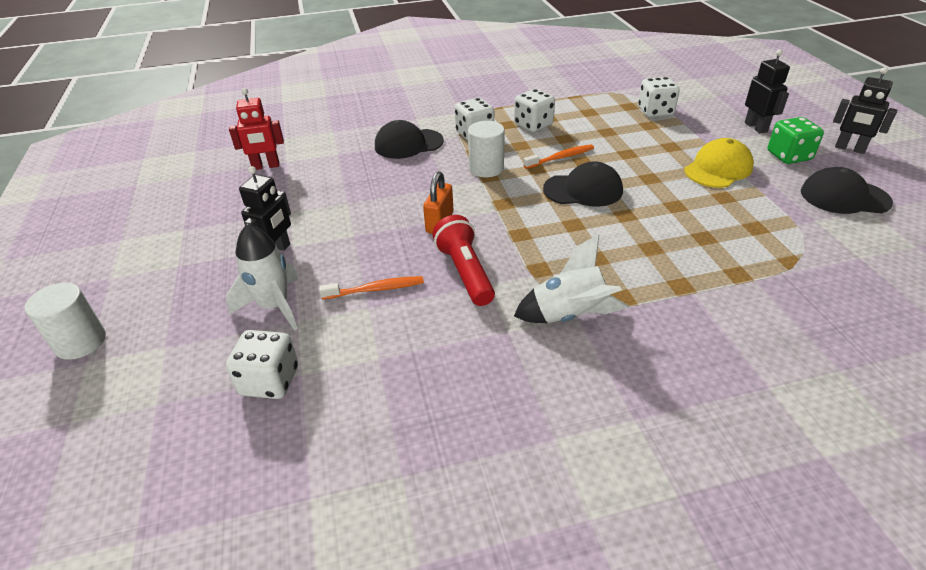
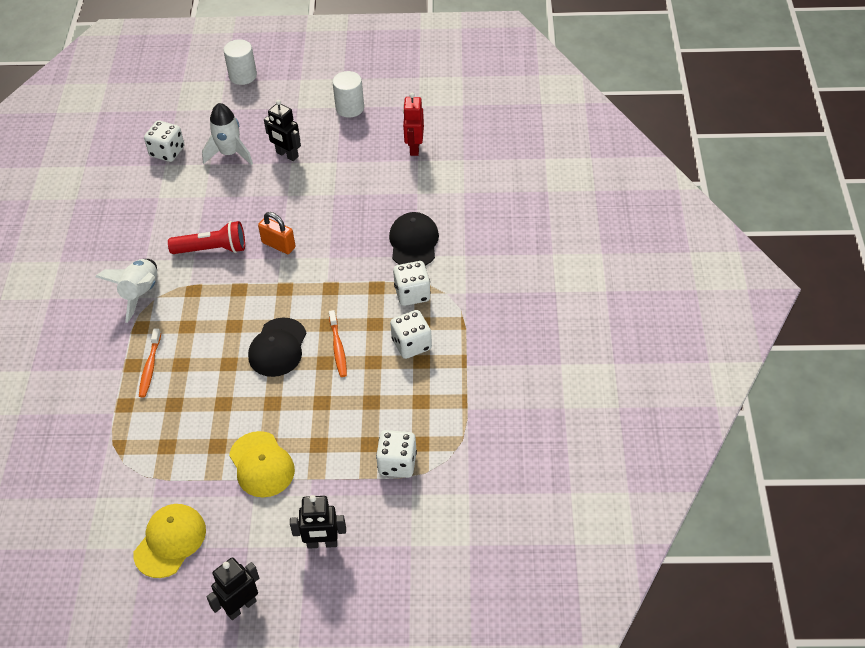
camera: 105 degrees right, 10 degrees up
orange toothbrush [319,276,424,299] -> orange toothbrush moved to [139,328,161,398]
white cylinder [468,121,505,177] -> white cylinder moved to [332,71,364,118]
green dice [768,117,824,164] -> none
black cap [801,167,893,214] -> yellow cap [133,504,206,578]

